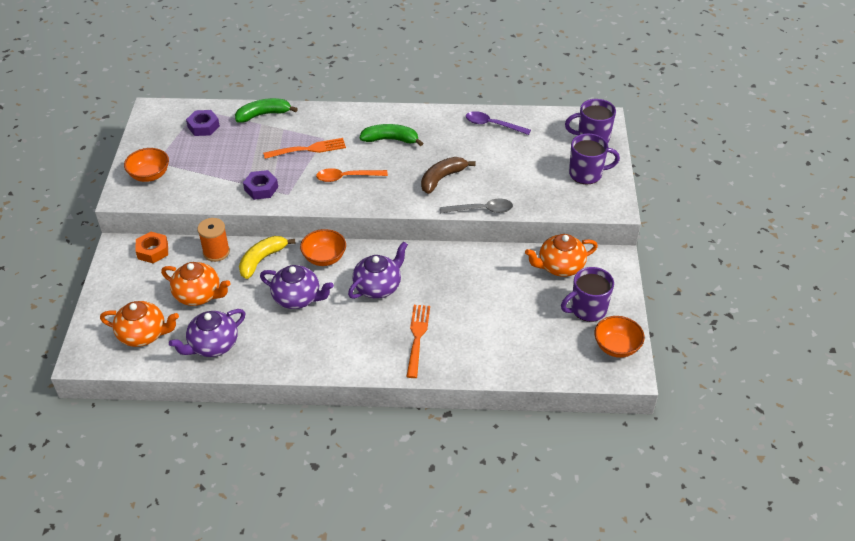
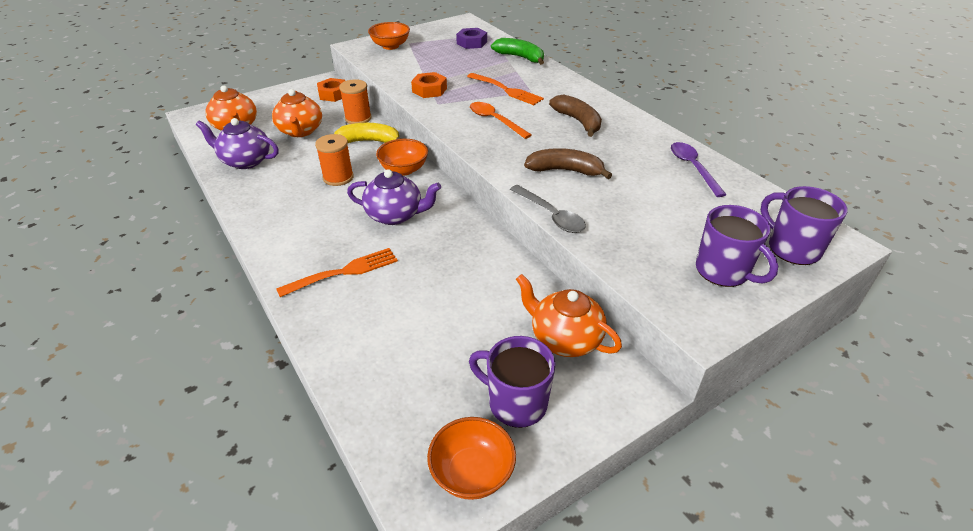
camera: 55 degrees right, 5 degrees down
purple nut [243,170,278,200] -> orange nut [411,72,447,98]
purple teapot [260,265,334,309] -> orange spool [315,134,354,186]
green banana [359,124,423,146] -> brown banana [549,94,602,137]

